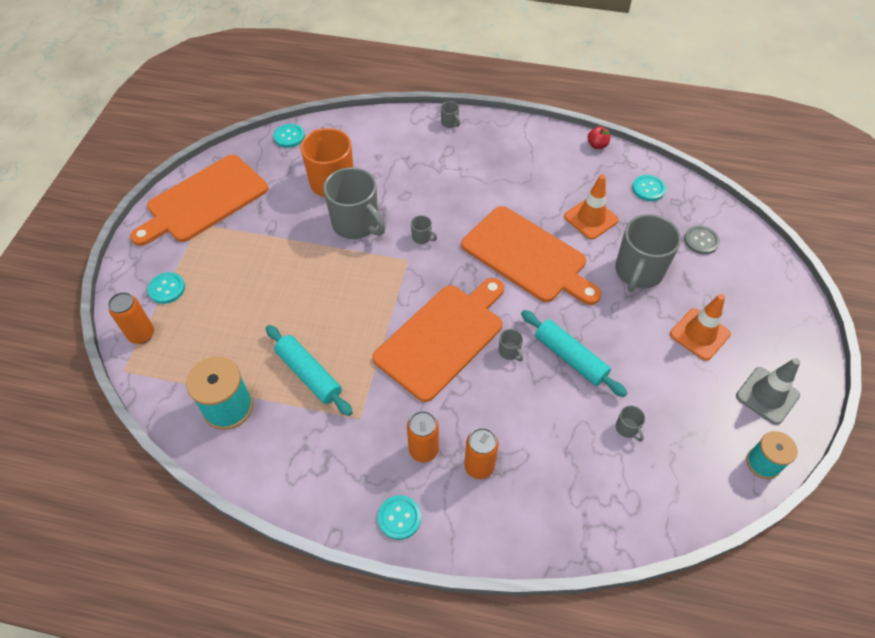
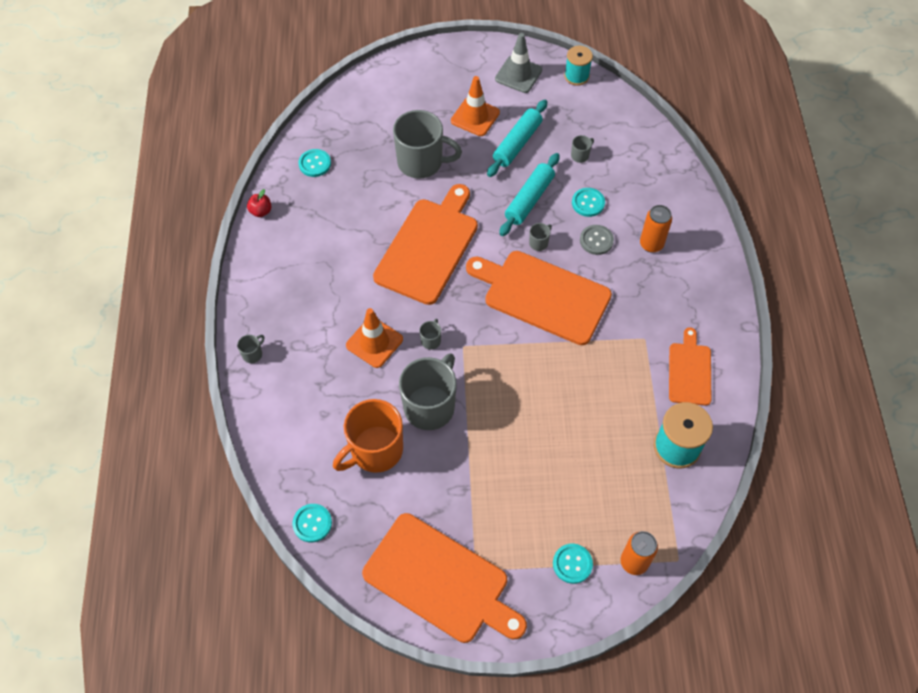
camera: 105 degrees left, 5 degrees up
turquoise rolling pin [266,325,353,416] -> turquoise rolling pin moved to [487,100,547,177]
turquoise button [378,495,421,540] -> turquoise button moved to [572,188,605,217]
orange can [407,411,439,462] -> none
orange traffic cone [564,175,619,239] -> orange traffic cone moved to [346,308,403,368]
grey button [684,226,720,254] -> grey button moved to [580,225,614,255]
none -> orange cutting board [669,327,711,406]

